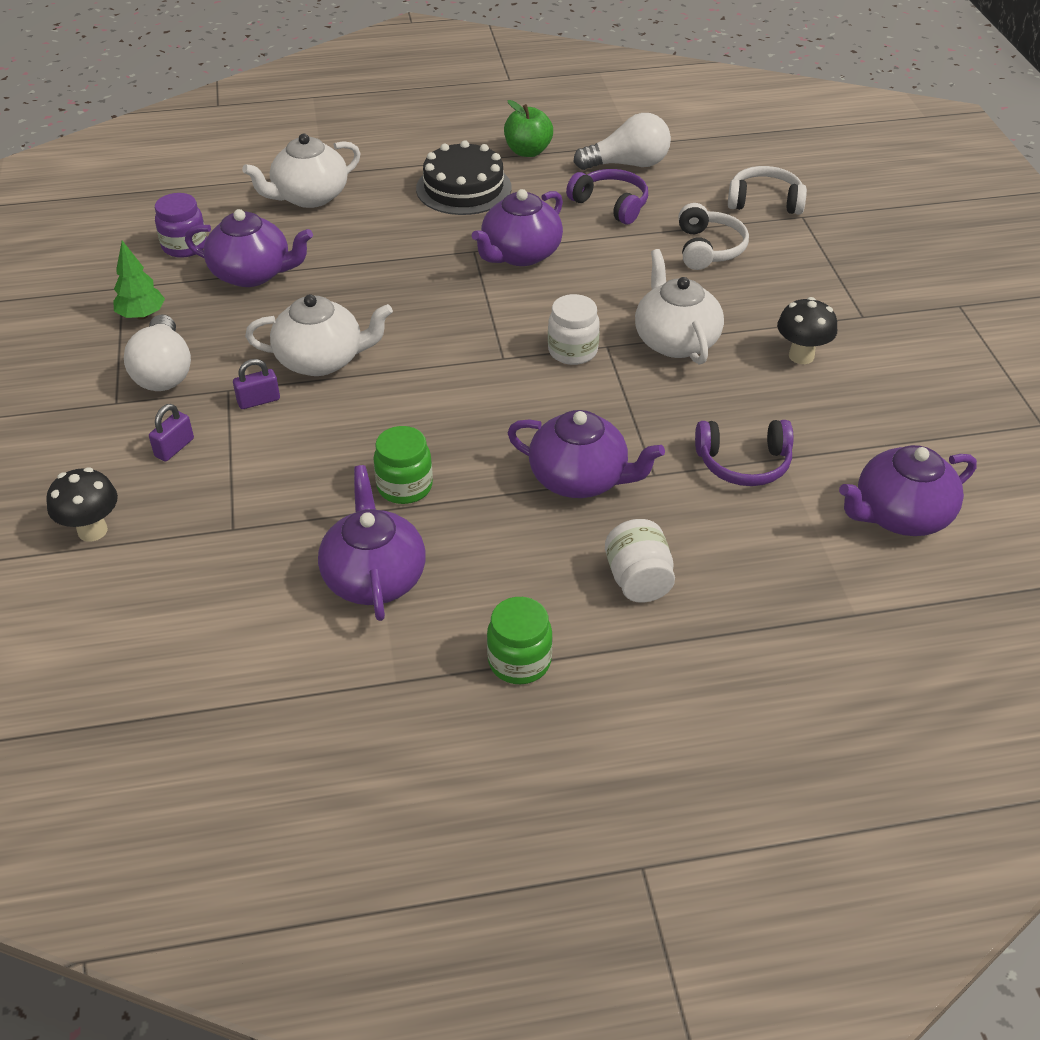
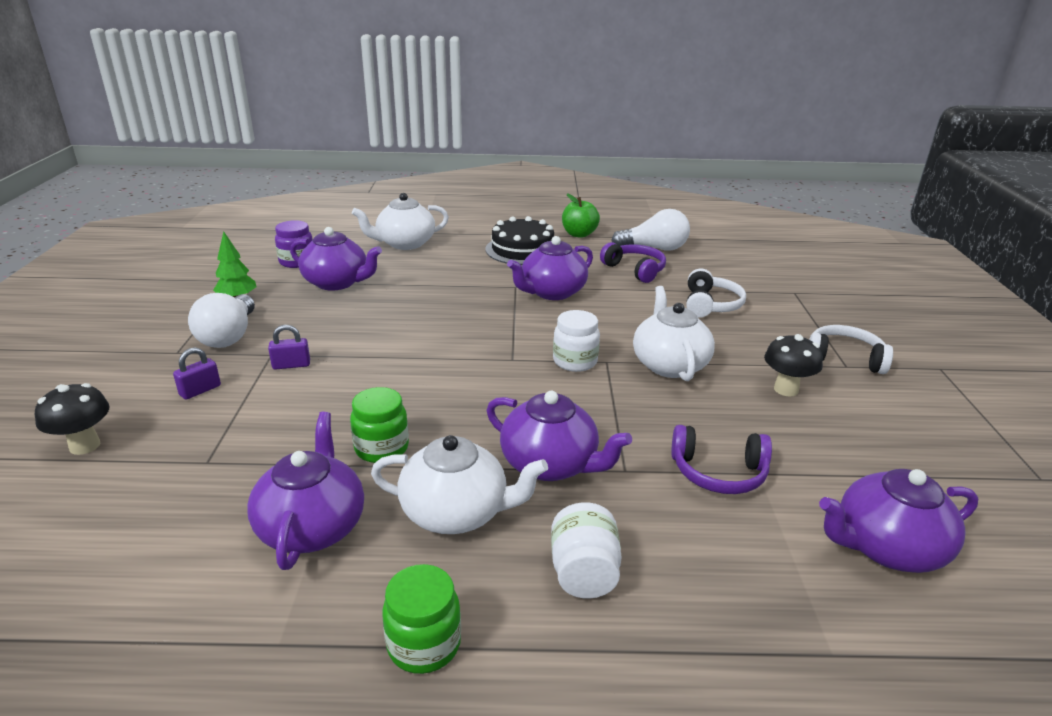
camera: 10 degrees right, 15 degrees down
white teapot [245,294,393,376] -> white teapot moved to [371,435,548,534]
white headphones [728,166,807,215] -> white headphones moved to [809,325,893,374]

